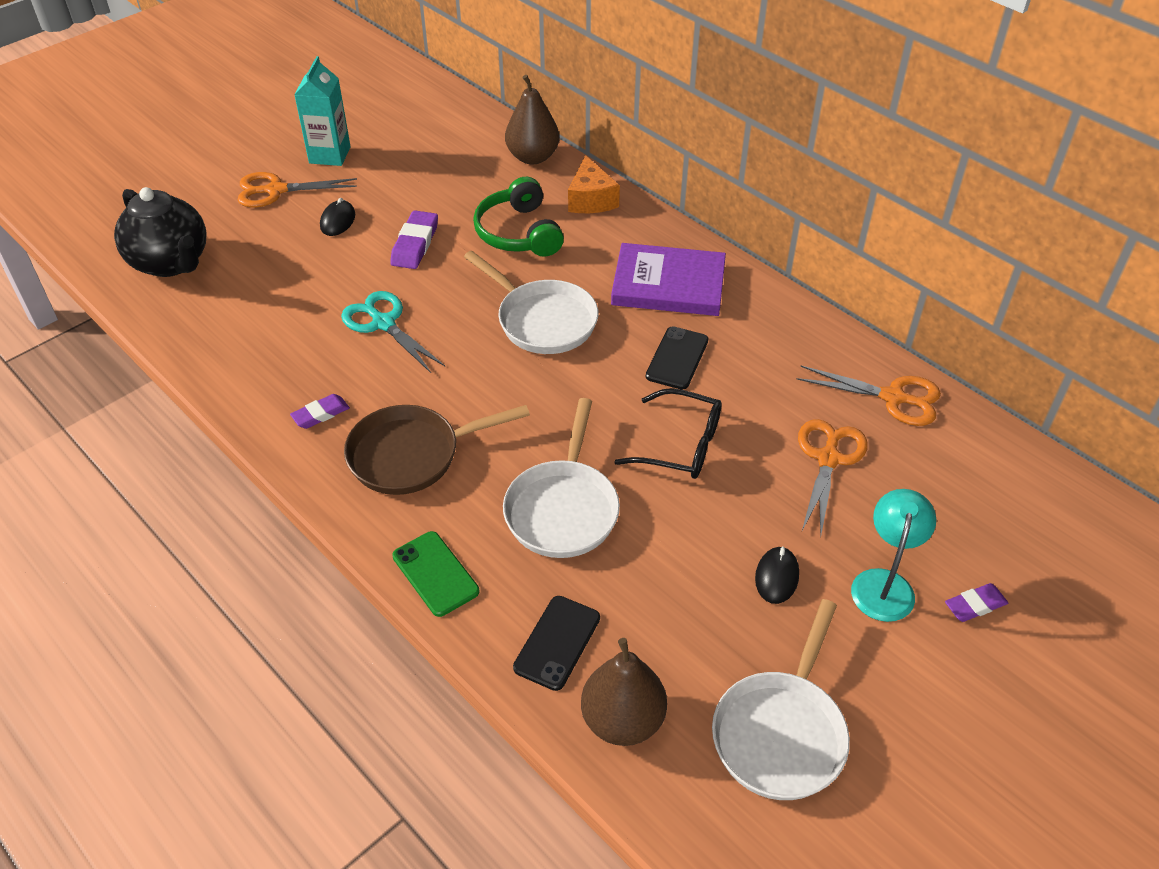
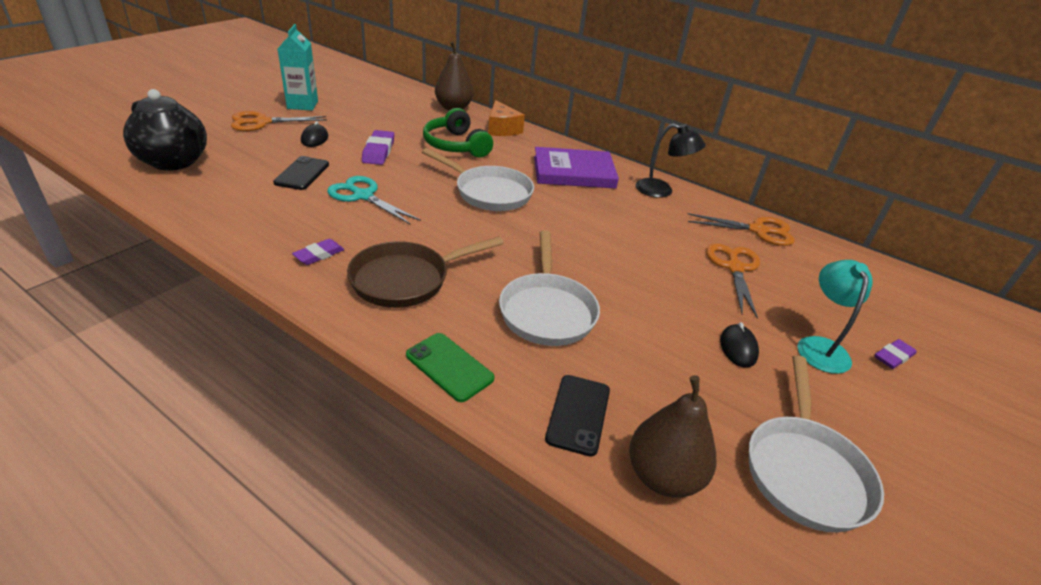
camera: 15 degrees left, 10 degrees down
black glasses [614,388,722,479] -> none
black phone [646,327,708,390] -> black phone moved to [273,156,329,190]
none -> black lamp [636,124,705,198]

